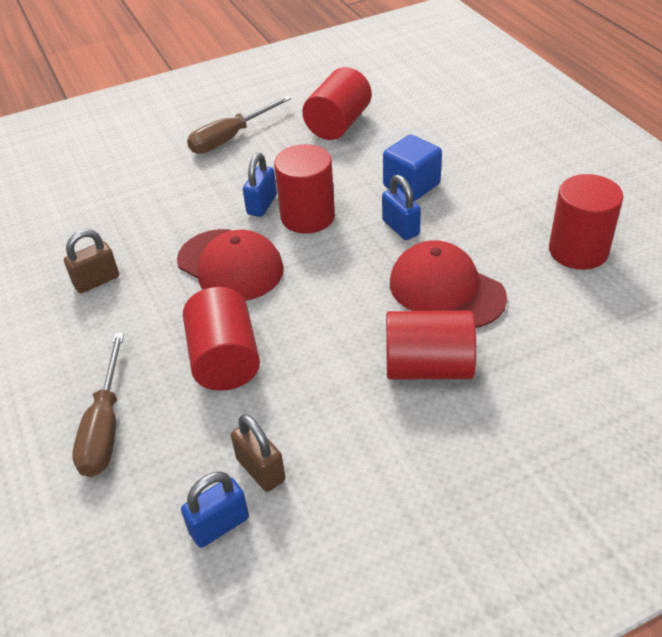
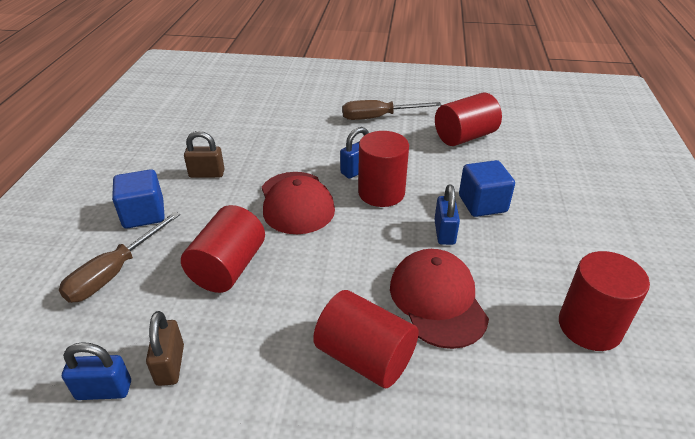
camera: 30 degrees right, 5 degrees down
none -> blue cube [112,169,165,228]

